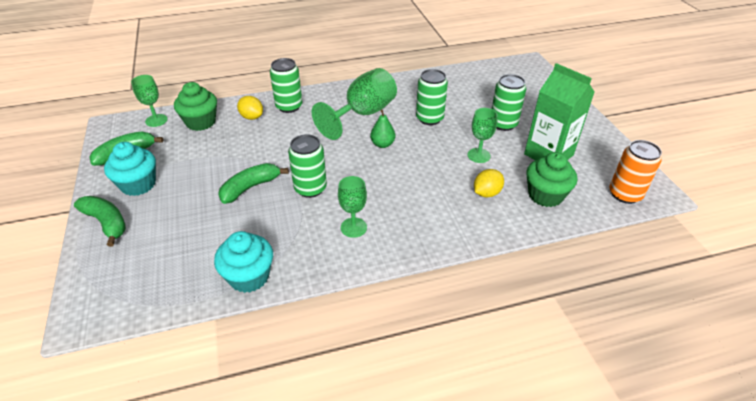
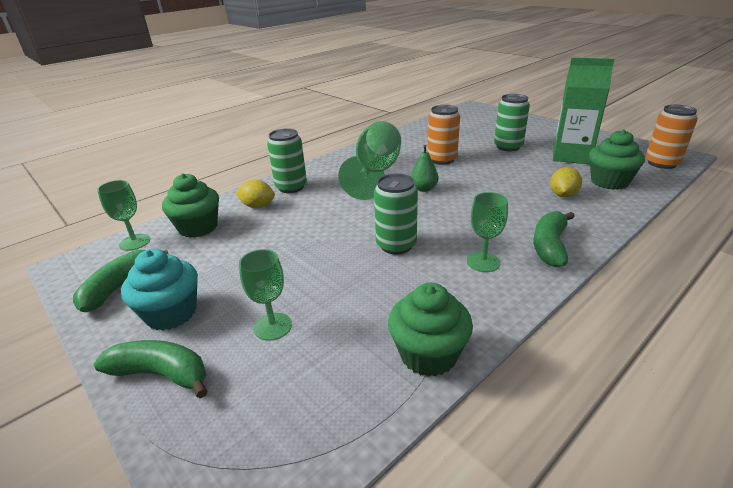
camera: 25 degrees left, 10 degrees down
turquoise cupcake [214,231,273,293] -> green cupcake [388,283,473,377]
green banana [218,163,289,204] -> green banana moved to [533,211,575,267]
green can [416,69,448,125] -> orange can [427,105,460,165]
green goblet [467,108,498,163] -> green goblet moved to [239,249,292,341]

